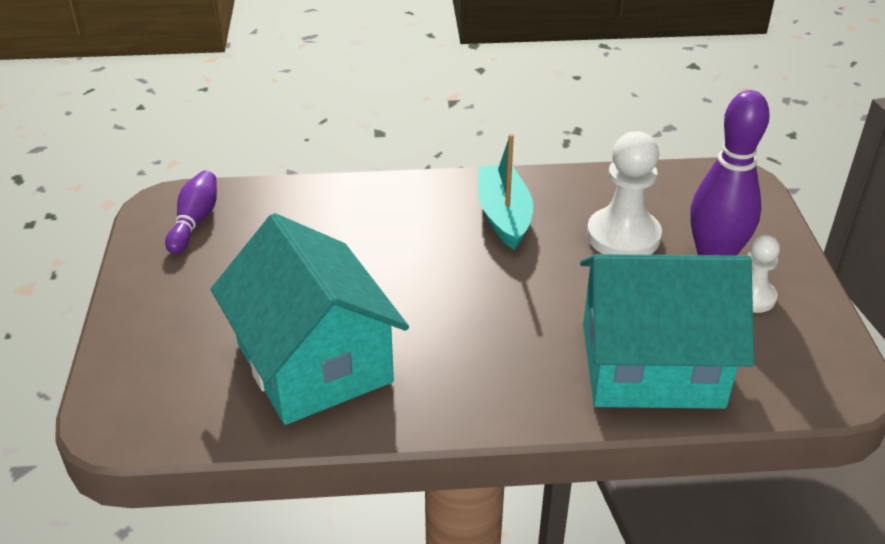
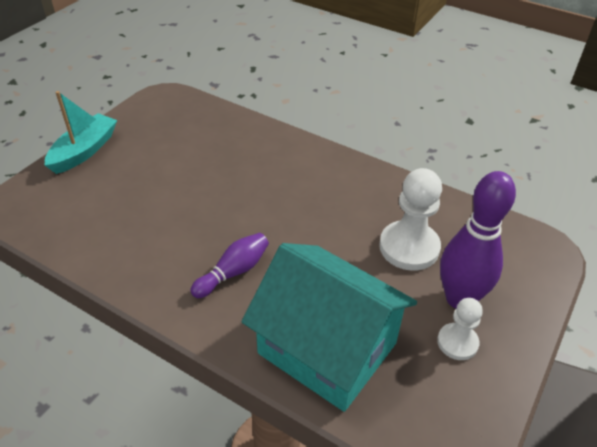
camera: 35 degrees right, 5 degrees up
purple bowling pin [165,171,217,254] -> purple bowling pin moved to [190,233,269,298]
turquoise house [211,213,409,425] -> none
turquoise boat [478,134,533,250] -> turquoise boat moved to [45,91,117,174]

